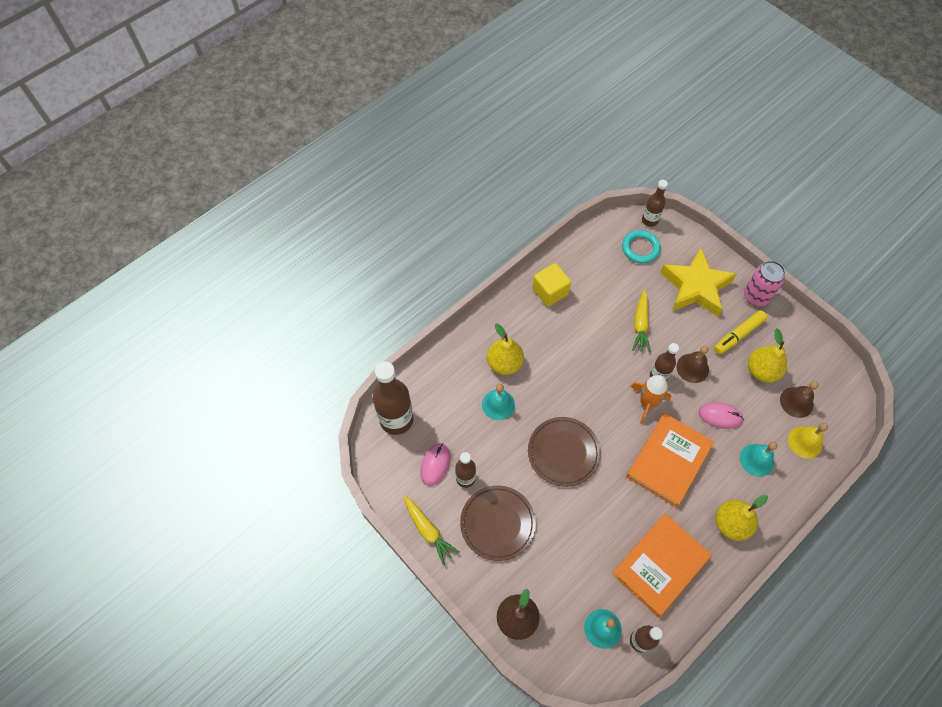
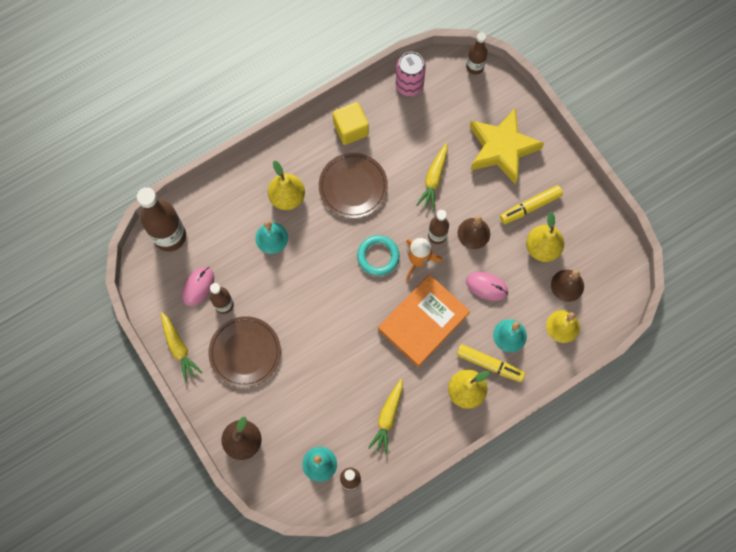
camera: 10 degrees right, 10 degrees up
brown plate [528,417,601,487] -> brown plate moved to [319,153,388,218]
orange book [612,514,712,617] -> yellow carrot [368,379,403,454]
turquoise ring [622,230,661,264] -> turquoise ring moved to [357,235,400,276]
pink can [744,261,786,306] -> pink can moved to [396,52,426,96]
none -> yellow marker [456,344,525,382]

